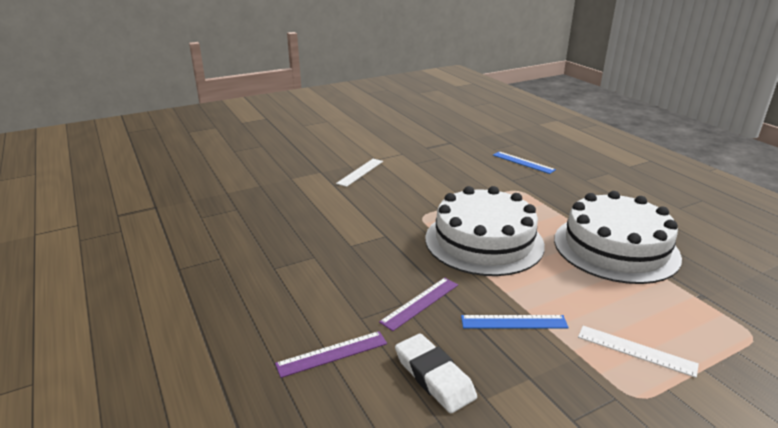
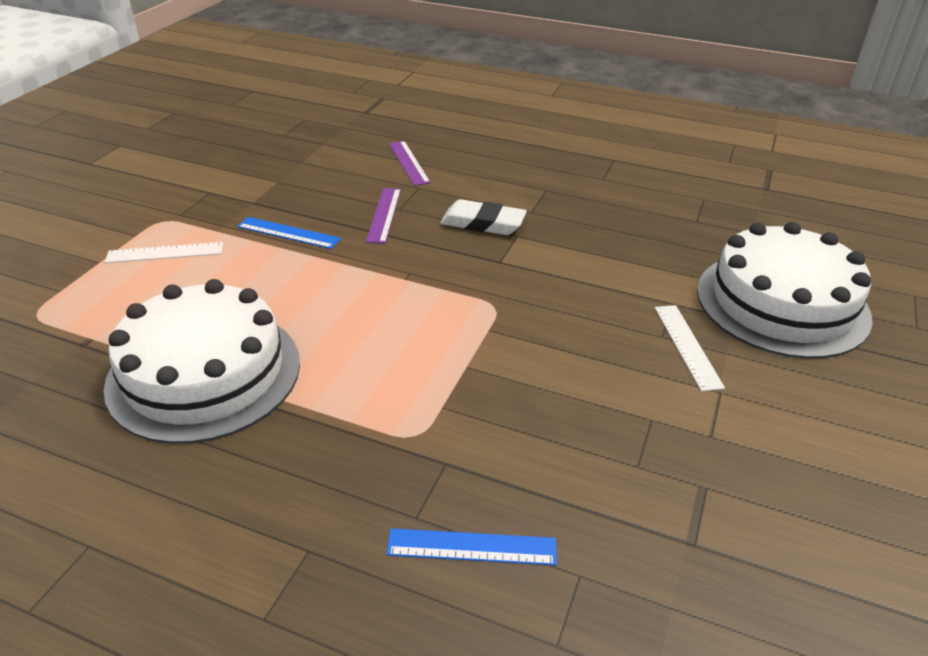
camera: 140 degrees right, 10 degrees up
purple ruler [275,331,387,378] -> purple ruler turned 45 degrees counterclockwise [389,141,431,186]
white eraser [395,333,477,413] -> white eraser moved to [440,199,527,235]
white cake [426,186,545,276] -> white cake moved to [697,222,873,359]
blue ruler [461,315,569,328] -> blue ruler turned 60 degrees clockwise [237,217,341,249]

